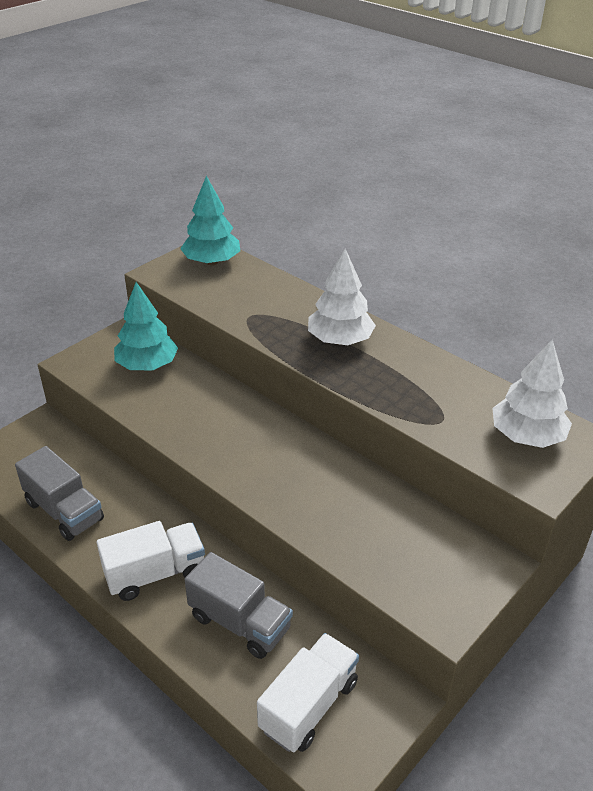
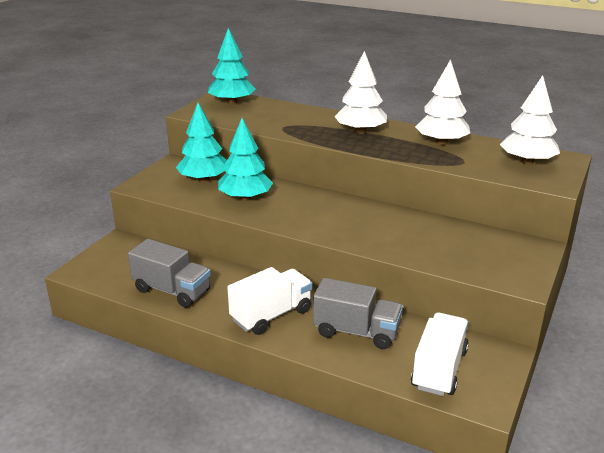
camera: 15 degrees left, 10 degrees down
none -> turquoise tree [218,118,273,201]
none -> white tree [415,59,470,145]

